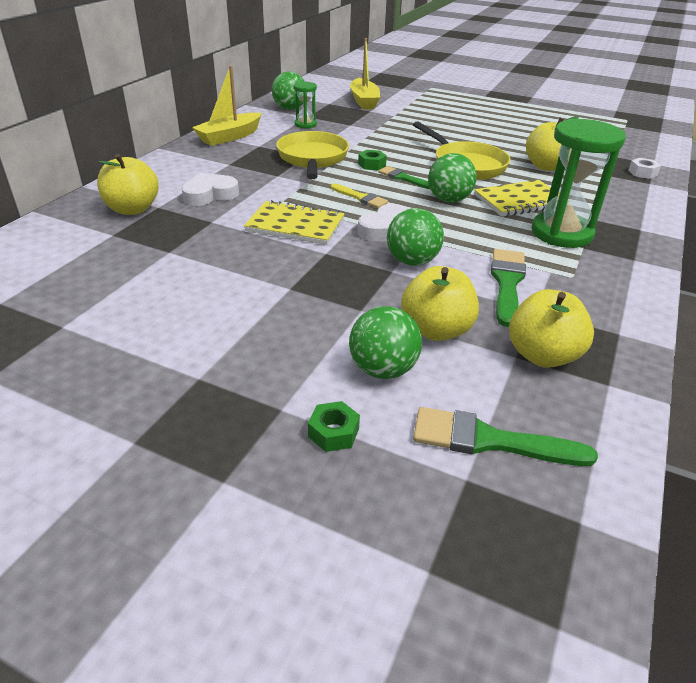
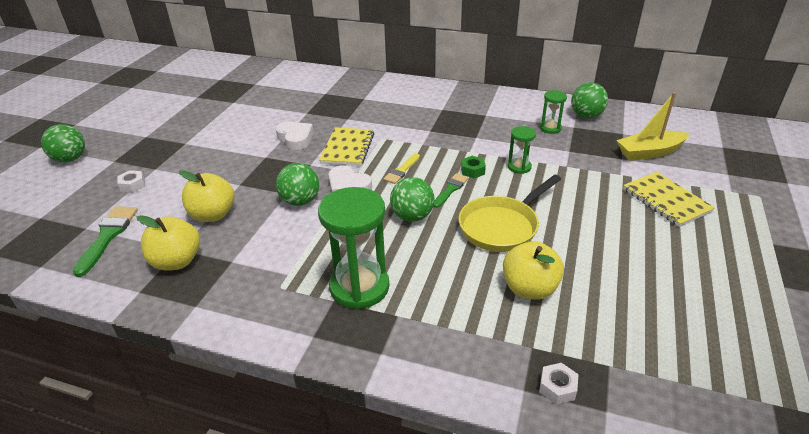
camera: 85 degrees right, 0 degrees up
yellow apple [97,154,159,215] -> none
white heart [181,172,239,206] -> white heart moved to [276,122,314,150]
yellow boat [192,65,262,146] -> none
yellow pan [276,131,349,179] -> none
green nut [308,401,360,452] -> white nut [117,170,145,193]
green ball [349,306,422,379] -> green ball moved to [41,124,85,162]
yellow notebook [474,180,560,217] -> yellow notebook moved to [623,172,715,227]
green brush [491,249,526,327] -> none
none -> green hourglass [508,126,536,174]

